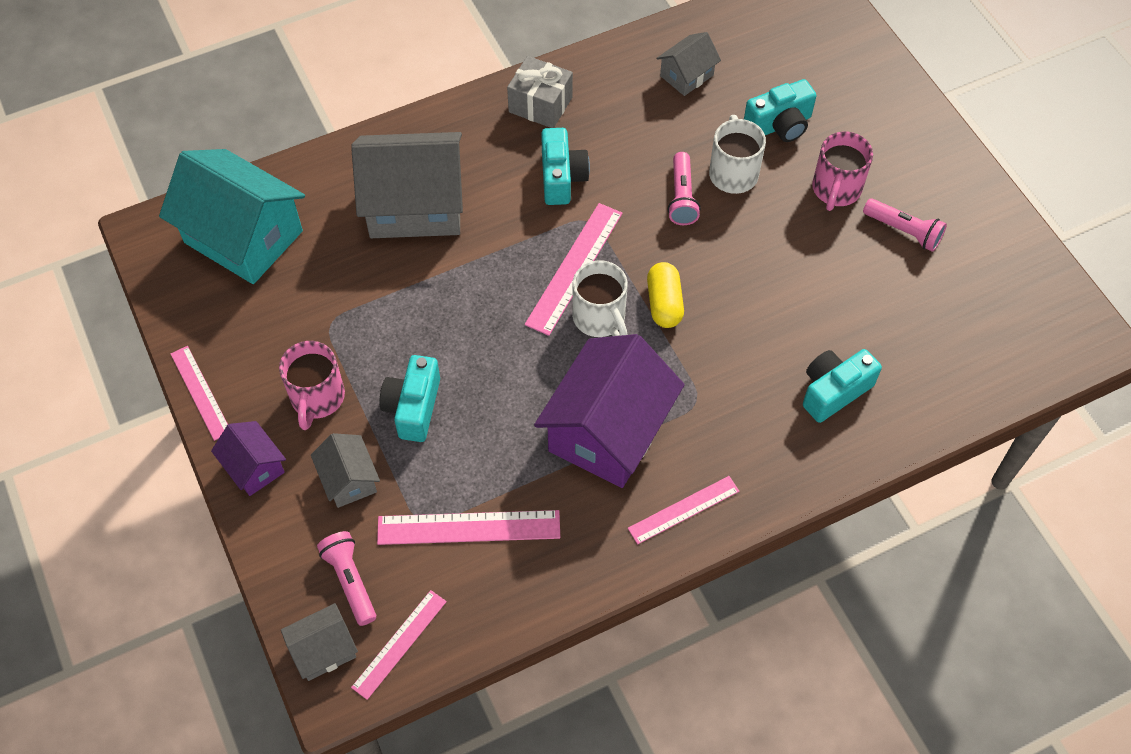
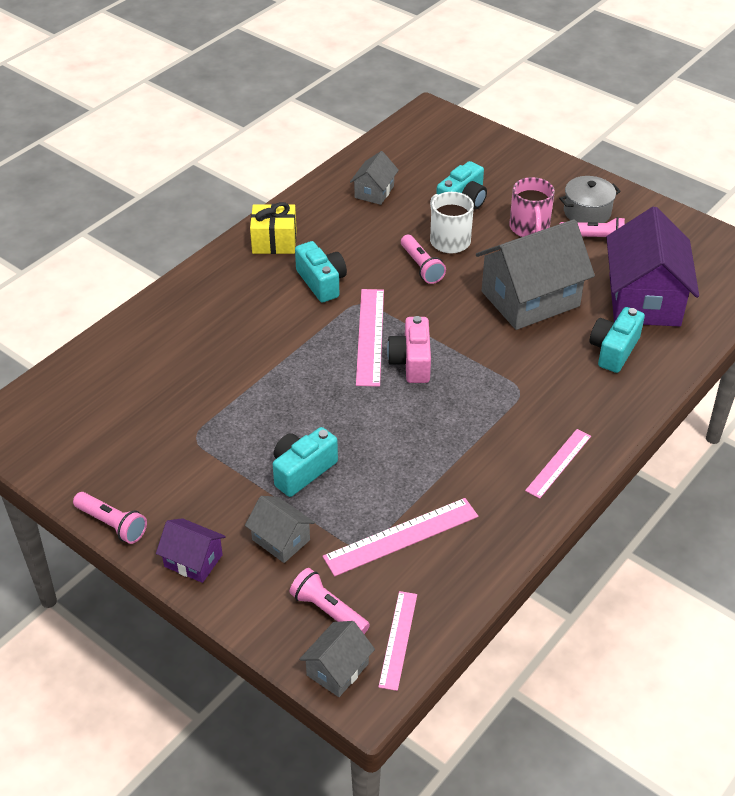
camera: 25 degrees left, 15 degrees down
turquoise house [159,149,305,284] -> none
pink ruler [171,346,228,441] -> pink flashlight [73,492,147,544]
pink mug [279,341,345,430] -> none
grey house [351,132,463,238] -> grey house moved to [476,219,595,330]
turquoise camera [379,355,440,442] -> turquoise camera turned 60 degrees clockwise [273,427,338,497]
grey gift [507,56,573,128] -> yellow gift [250,202,297,254]
purple house [534,334,685,488] -> purple house moved to [606,207,699,326]
white mug [572,260,628,337] -> pink camera [387,316,431,383]
yellow capsule [647,262,684,328] -> none
none -> grey pot [559,176,621,223]

